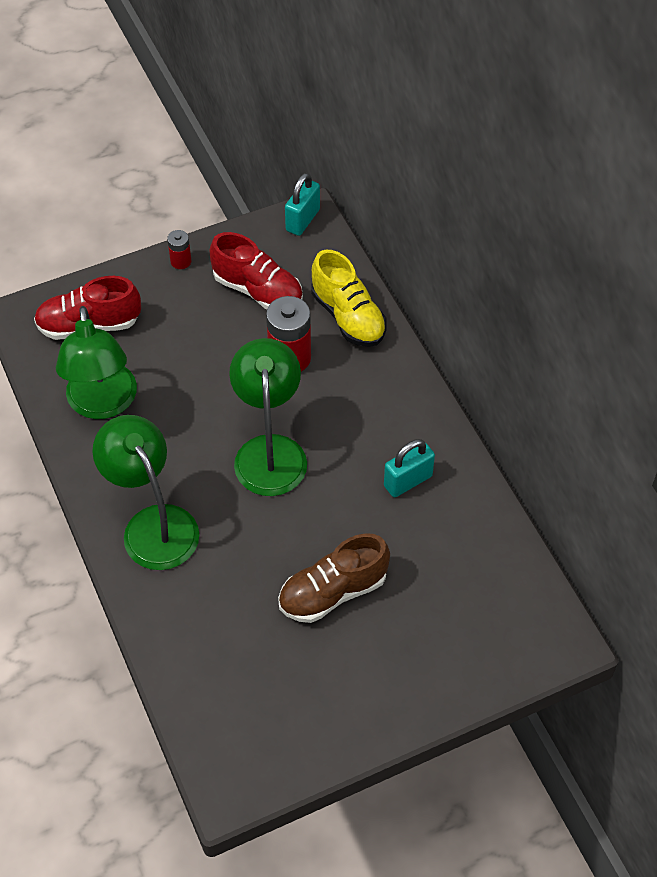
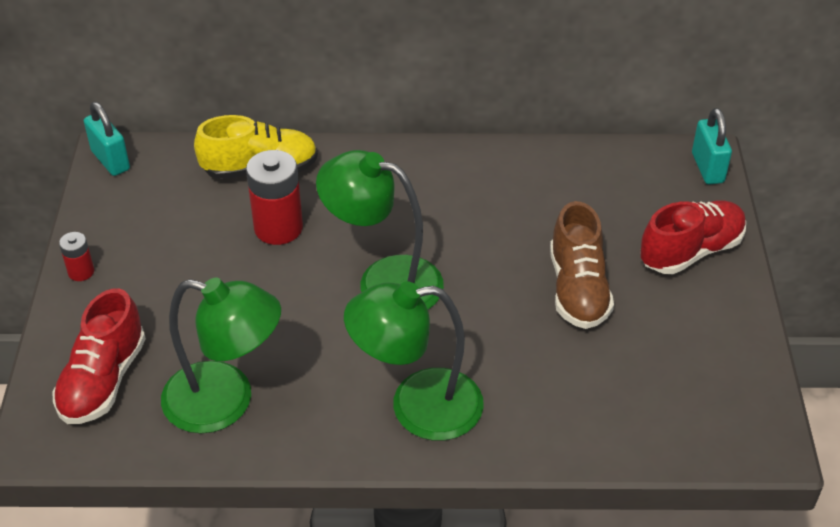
camera: 65 degrees left, 10 degrees down
red shoe [209,232,303,309] -> red shoe moved to [640,200,746,274]
turquoise padlock [384,439,435,497] -> turquoise padlock moved to [692,108,732,184]

